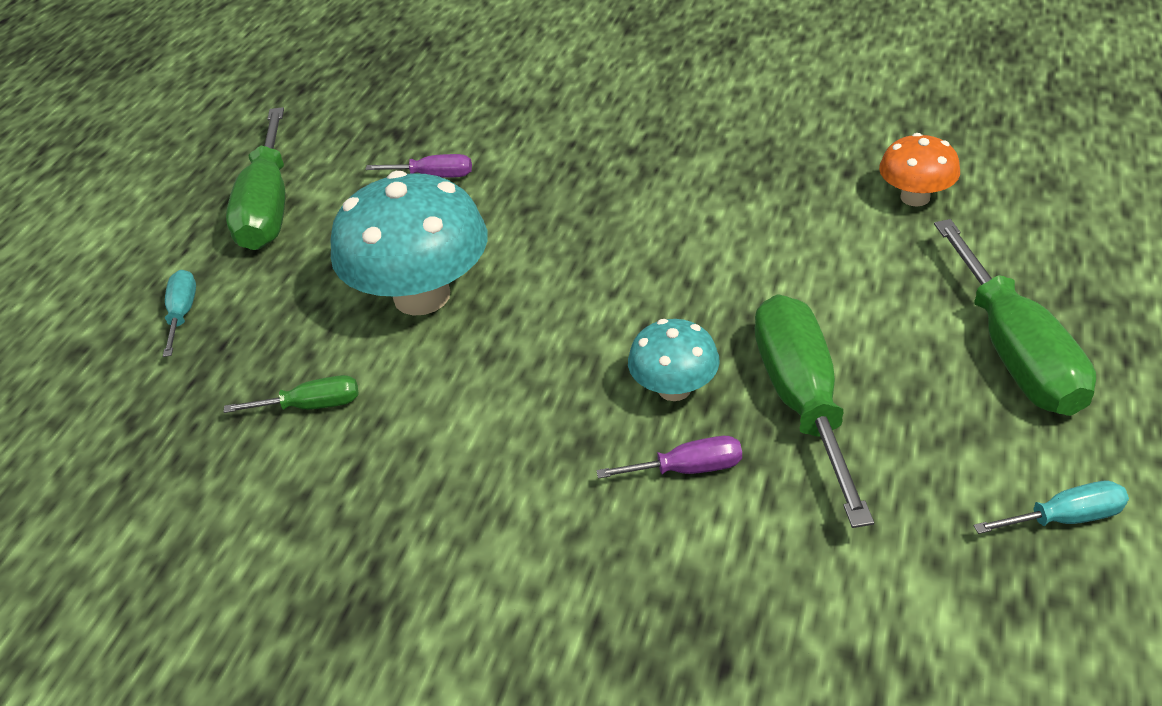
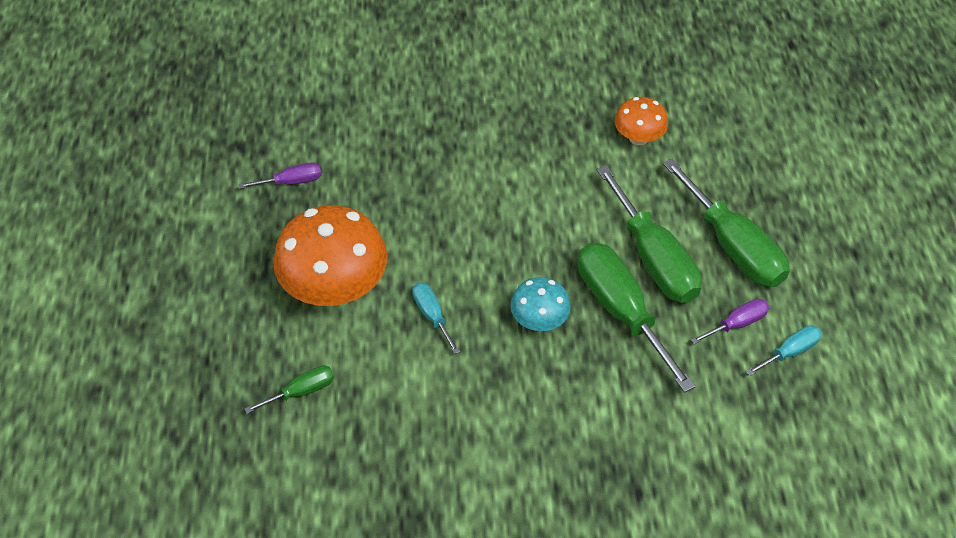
camera: 25 degrees left, 10 degrees up
turquoise screwdriver [163,270,196,357] -> turquoise screwdriver moved to [412,283,460,354]
green screwdriver [226,107,285,250] -> green screwdriver moved to [597,165,702,303]
turquoise mushroom [330,171,487,315] -> orange mushroom [273,205,387,306]
purple screwdriver [596,436,742,479] -> purple screwdriver moved to [691,299,769,344]

